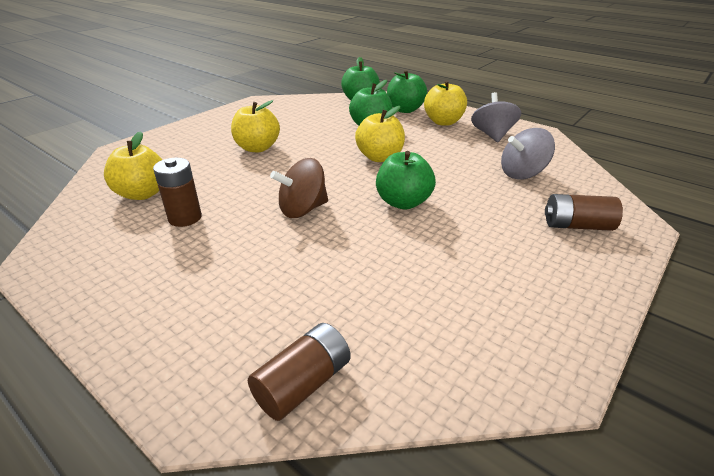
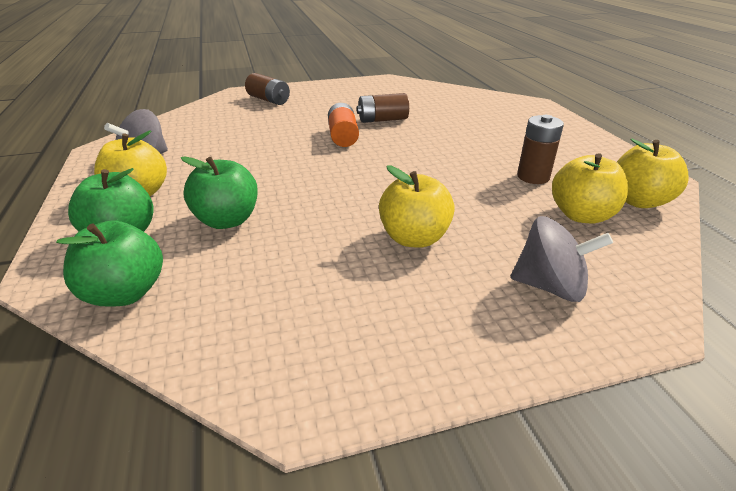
camera: 145 degrees left, 0 degrees up
brown battery [248,323,351,421] -> brown battery moved to [357,93,409,123]
brown spinning top [270,158,328,218] -> none
yellow apple [355,106,405,162] -> yellow apple moved to [617,138,689,208]
green apple [376,151,436,210] -> orange battery [328,103,359,147]
grey spinning top [501,128,555,180] -> grey spinning top moved to [510,216,613,302]

